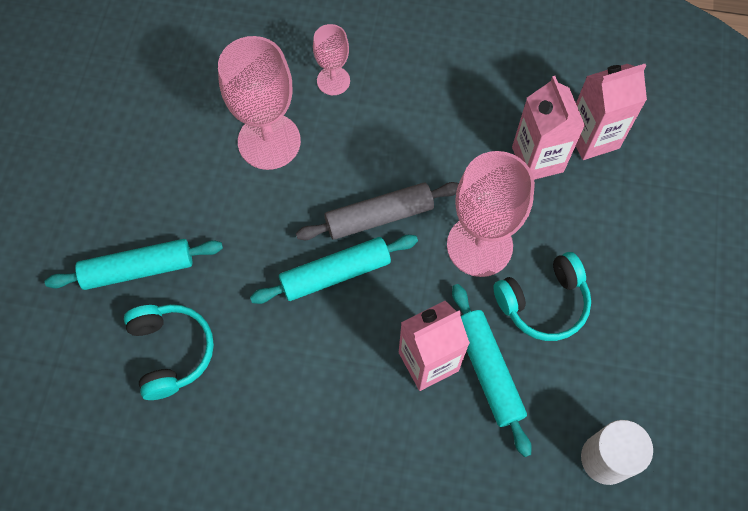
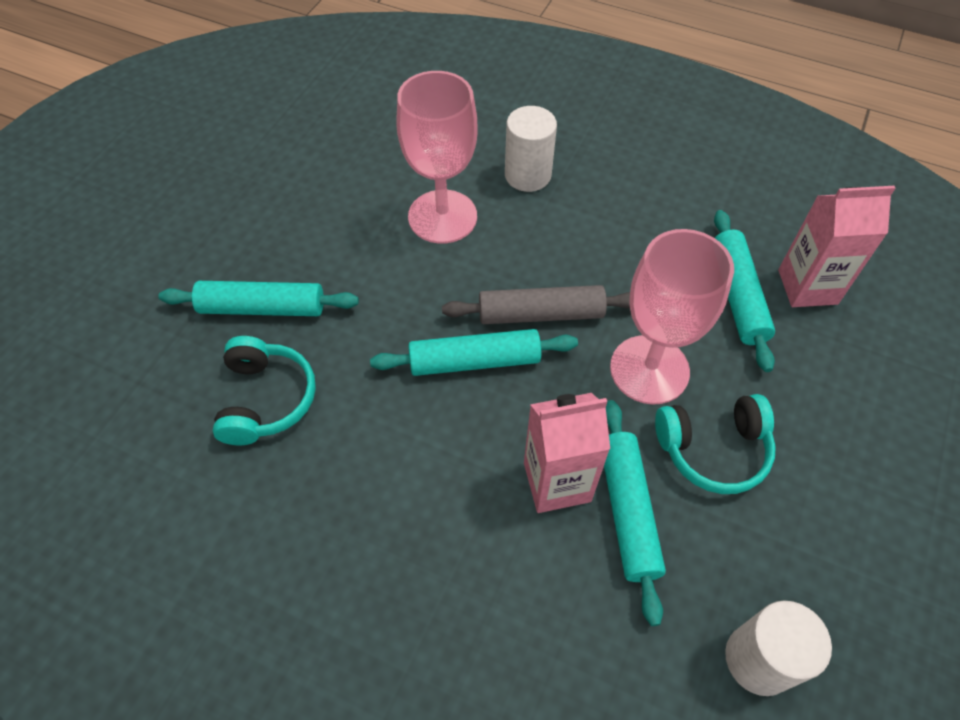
camera: 15 degrees right, 10 degrees down
pink goblet [313,24,350,95] -> white cylinder [505,106,557,192]
pink carton [512,76,585,180] -> turquoise rolling pin [714,210,775,372]

